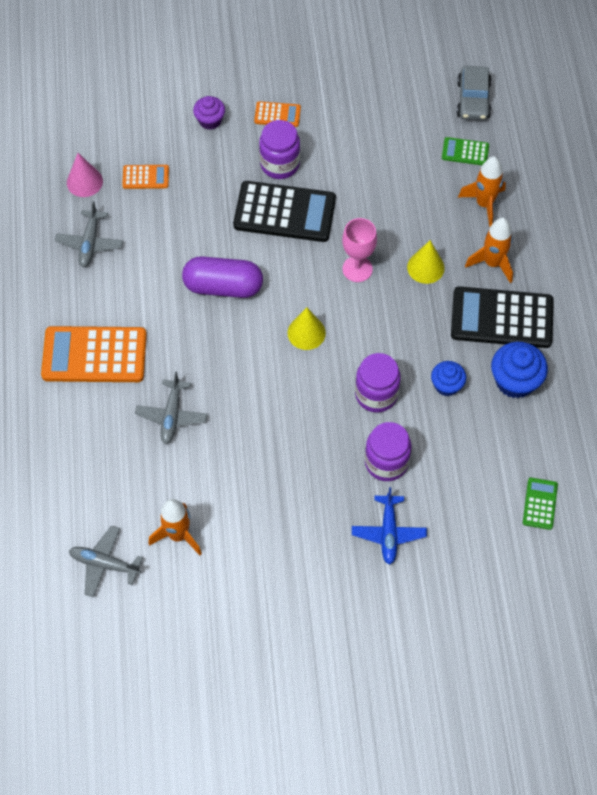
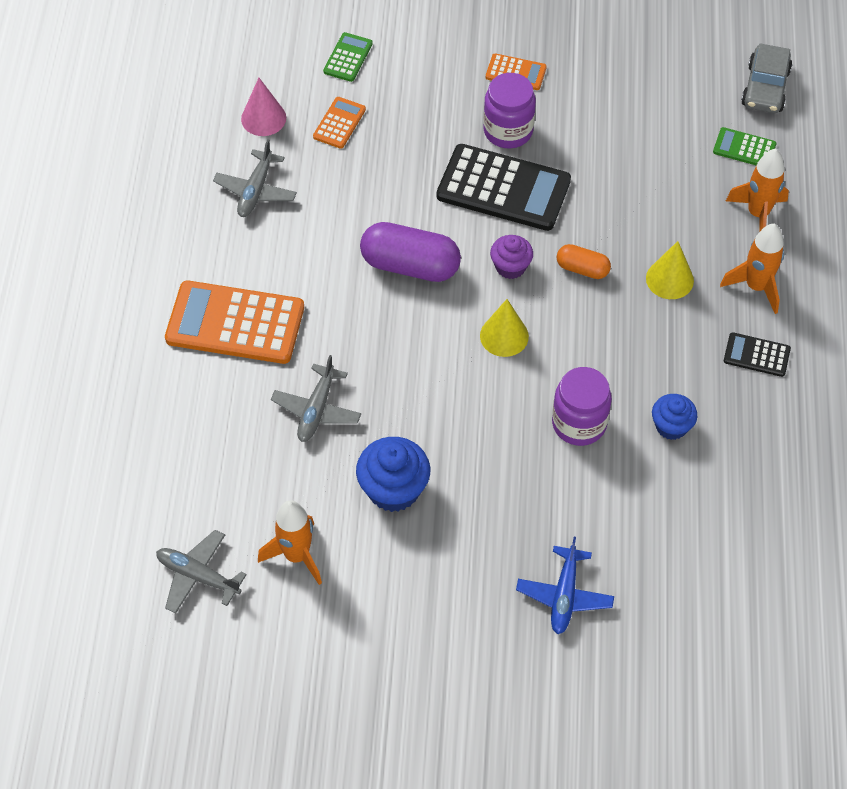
camera: 10 degrees right, 5 degrees down
orange calculator [122,165,169,189] -> orange calculator turned 75 degrees counterclockwise [313,97,366,149]
purple cupcake [193,96,225,130] -> purple cupcake moved to [490,235,533,279]
pink goblet [342,218,377,282] -> orange capsule [557,244,611,279]
purple jar [365,422,411,481] -> none
black calculator [451,286,554,348] -> black calculator [724,332,791,377], size x0.48
blue cupcake [491,342,548,398] -> blue cupcake moved to [356,437,430,512]
green calculator [523,478,558,530] -> green calculator moved to [323,32,373,82]

